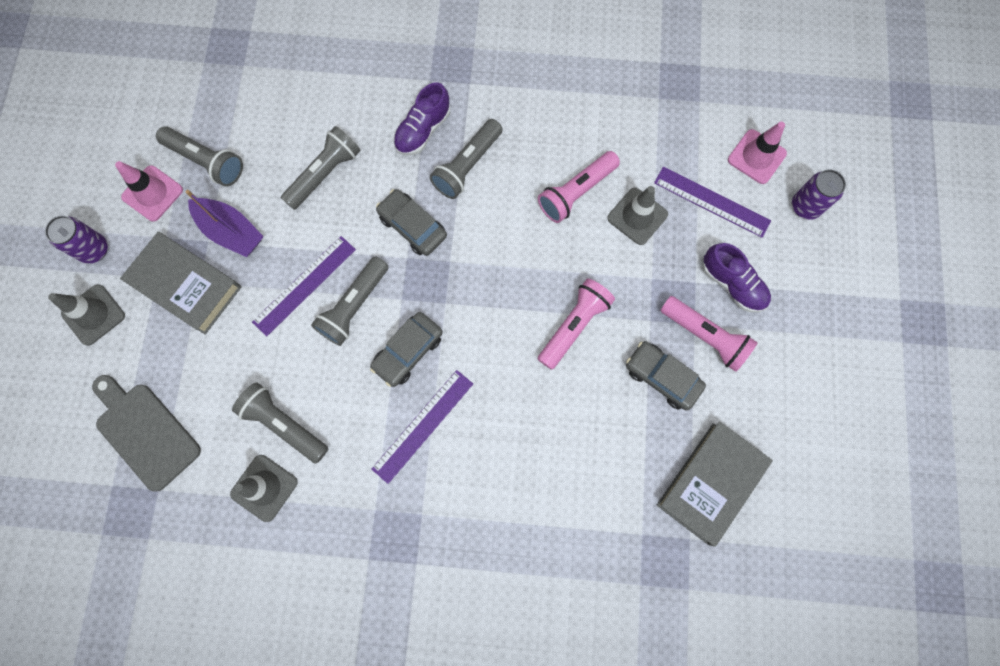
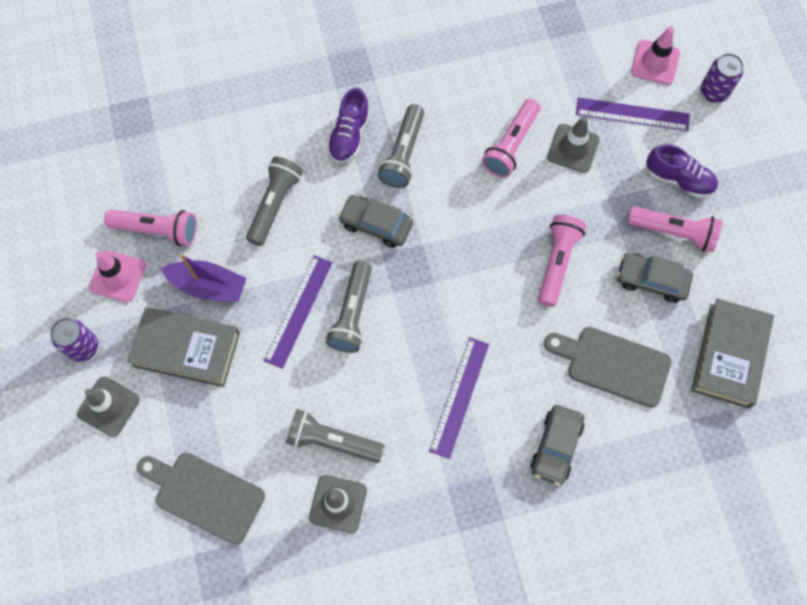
camera: 20 degrees left, 5 degrees down
grey flashlight [156,126,243,186] -> pink flashlight [104,209,197,246]
grey car [370,312,443,387] -> grey car moved to [530,405,584,486]
none -> grey cutting board [544,327,672,408]

